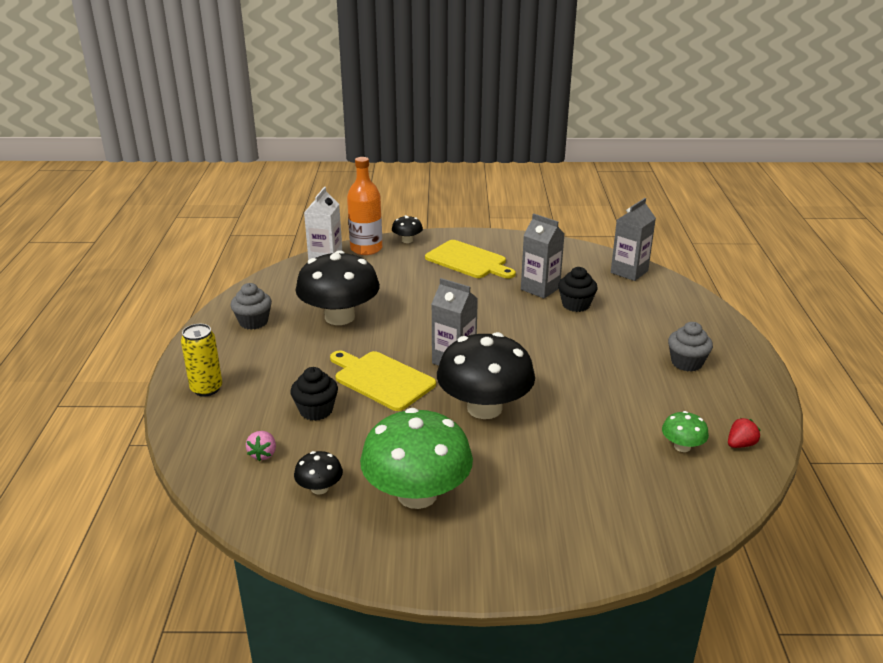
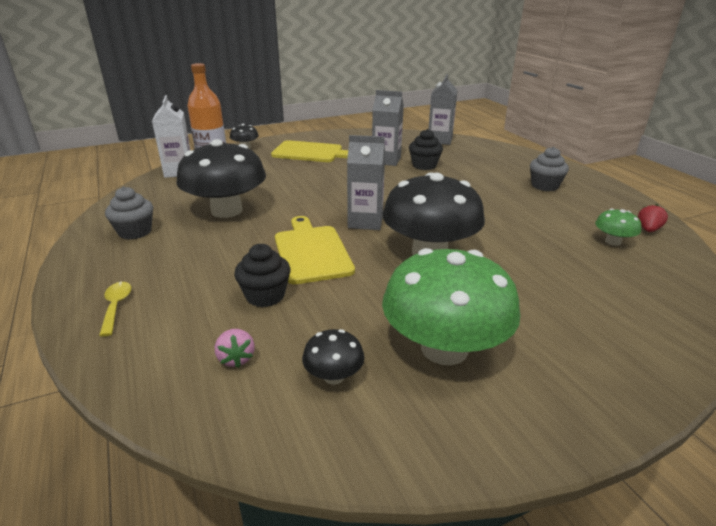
camera: 25 degrees left, 0 degrees up
yellow can [181,324,223,397] -> yellow spoon [99,282,131,337]
yellow cutting board [330,351,436,411] -> yellow cutting board turned 60 degrees clockwise [275,216,355,284]

